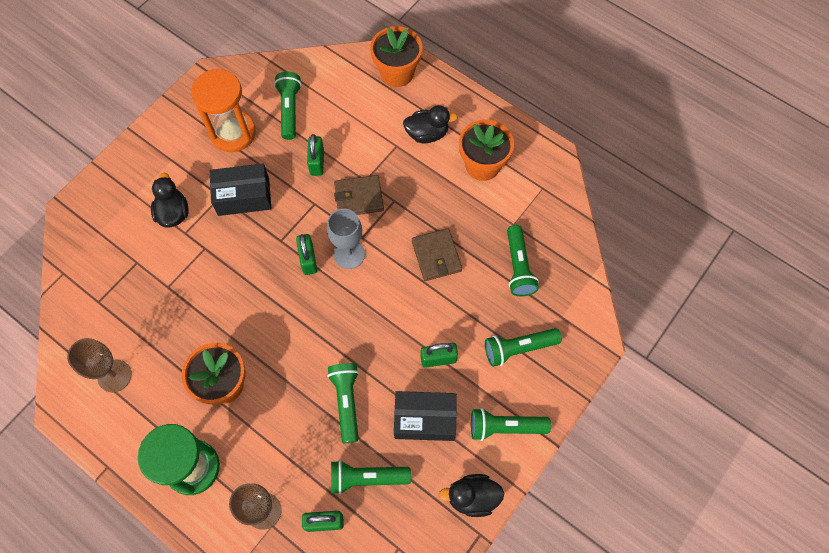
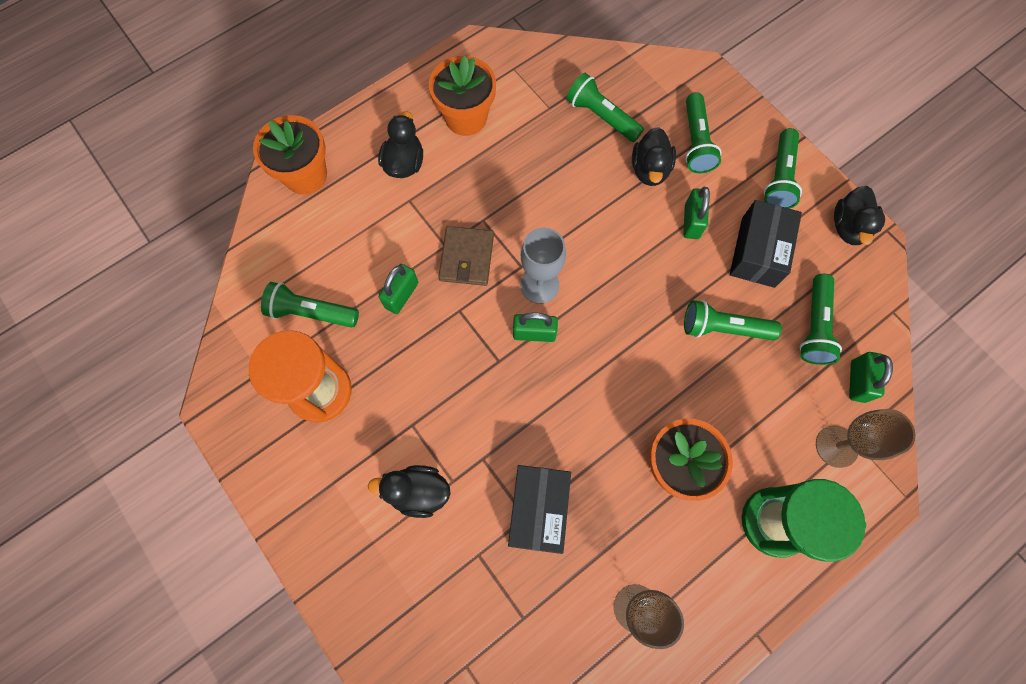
camera: 75 degrees left, 5 degrees up
black box [210,163,271,216] -> black box moved to [508,465,571,554]
green padlock [307,134,324,176] -> green padlock turned 75 degrees counterclockwise [379,264,418,314]
brown wallet [412,228,462,281] -> none
green flashlight [507,225,539,296] -> green flashlight turned 150 degrees counterclockwise [566,73,644,142]
none -> black duck [632,127,676,186]

